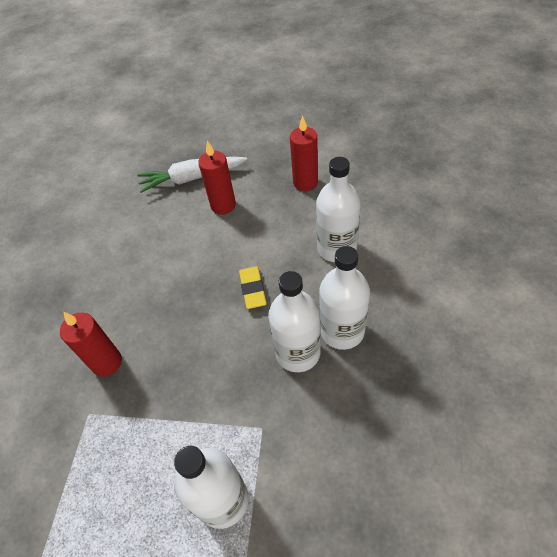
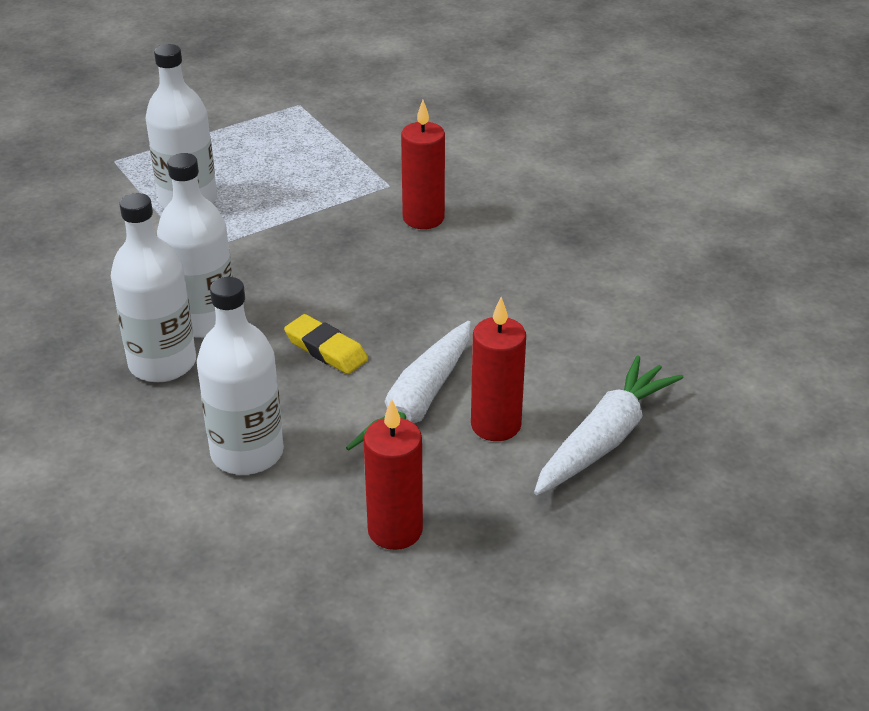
camera: 135 degrees right, 15 degrees down
none -> white carrot [346,321,471,451]

